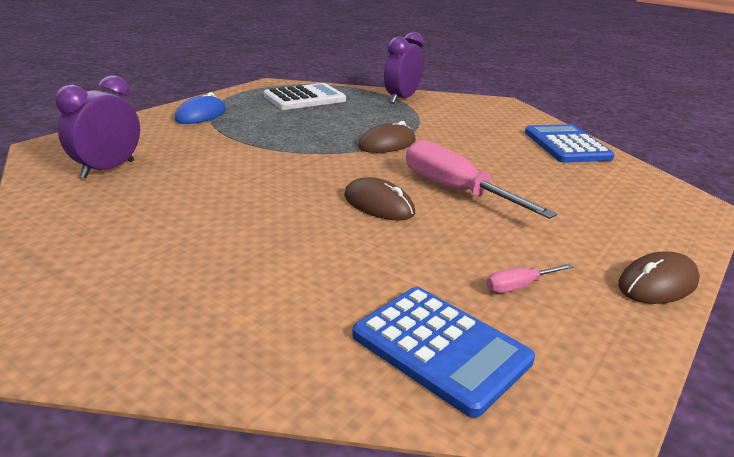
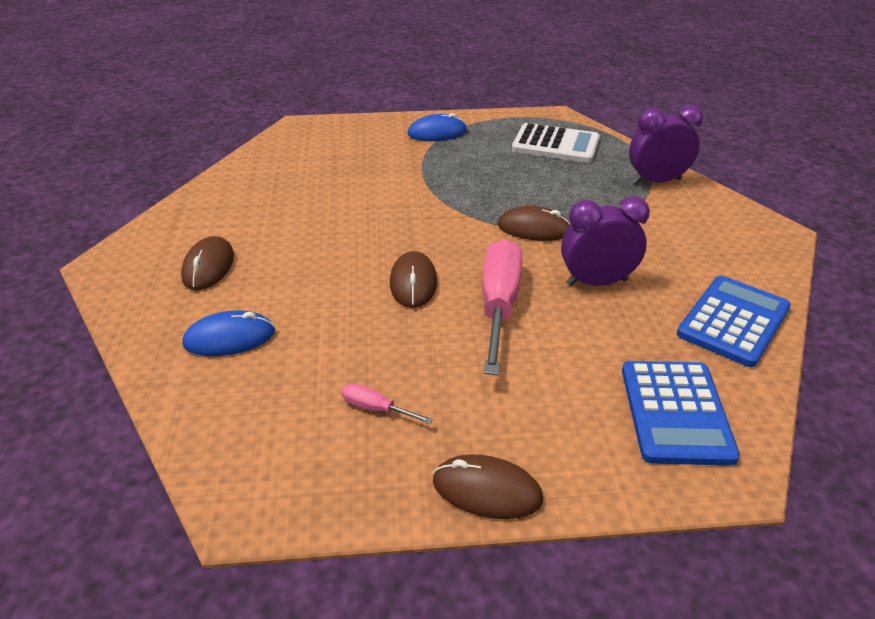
camera: 50 degrees right, 10 degrees up
purple clock [55,75,140,178] -> purple clock moved to [561,196,650,286]
blue calculator [352,287,535,418] -> blue calculator moved to [622,361,740,466]
none -> brown mouse [181,236,234,290]
none -> blue mouse [182,310,275,356]

